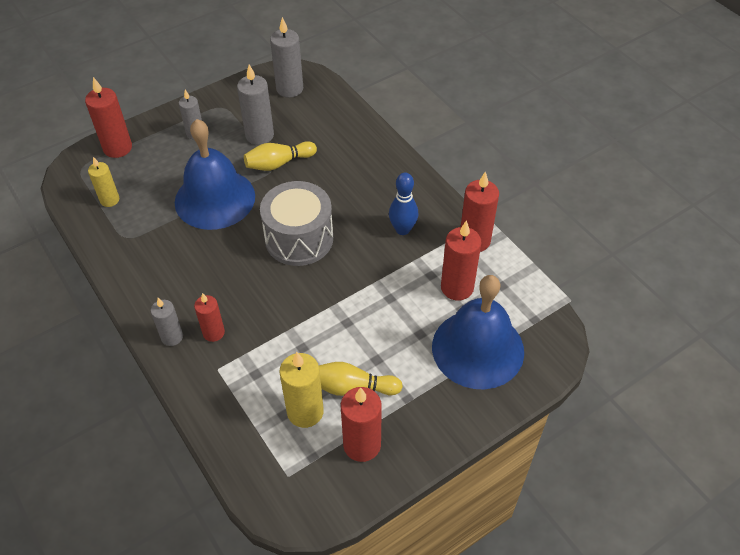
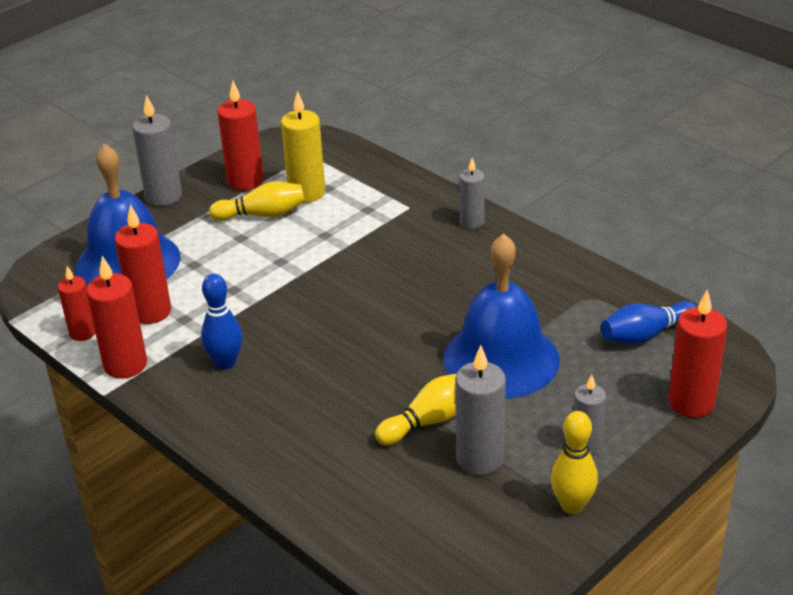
camera: 170 degrees right, 15 degrees down
yellow candle [88,157,119,207] -> blue bowling pin [601,301,697,344]
red candle [194,293,225,342] -> red candle moved to [58,266,95,341]
grey drum [260,181,333,266] -> none
grey candle [270,17,303,98] -> grey candle moved to [132,95,182,206]
none -> yellow bowling pin [551,411,598,514]

